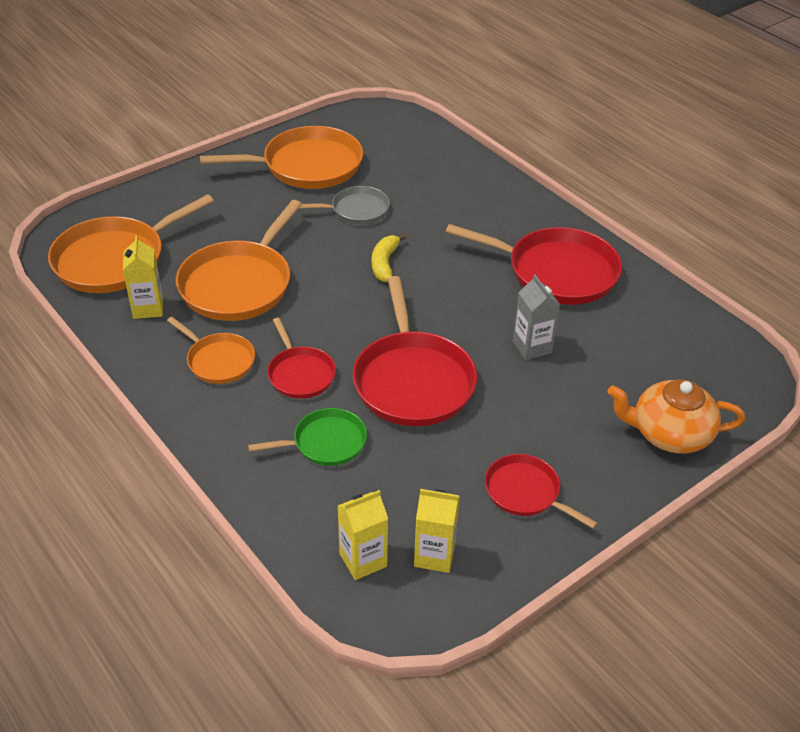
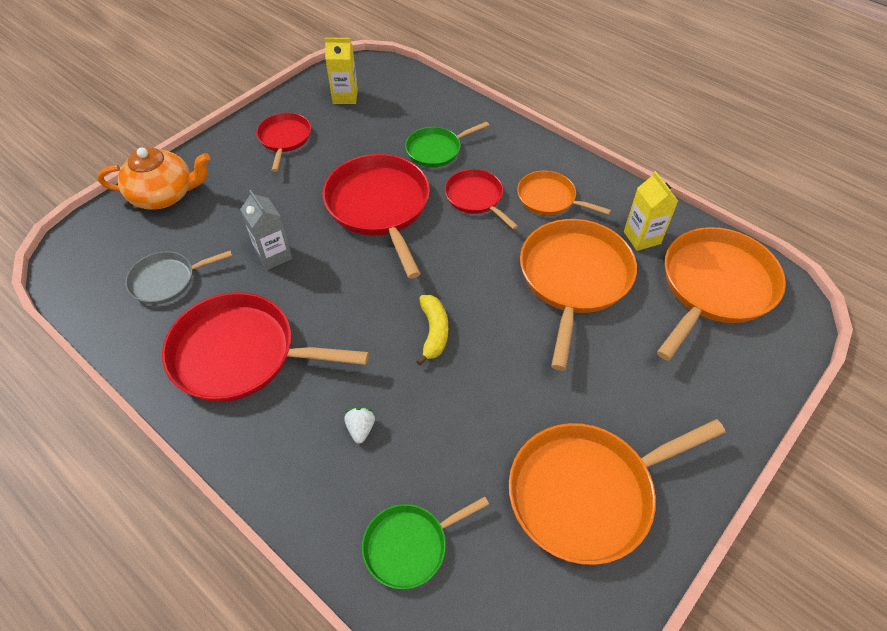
camera: 170 degrees right, 10 degrees up
grey pan [299,186,390,224] -> grey pan moved to [125,250,232,305]
yellow carton [338,490,388,580] -> none
red pan [485,454,598,529] -> red pan turned 120 degrees counterclockwise [256,113,311,172]
none -> white strawberry [344,407,375,444]
none -> green pan [362,496,489,589]

